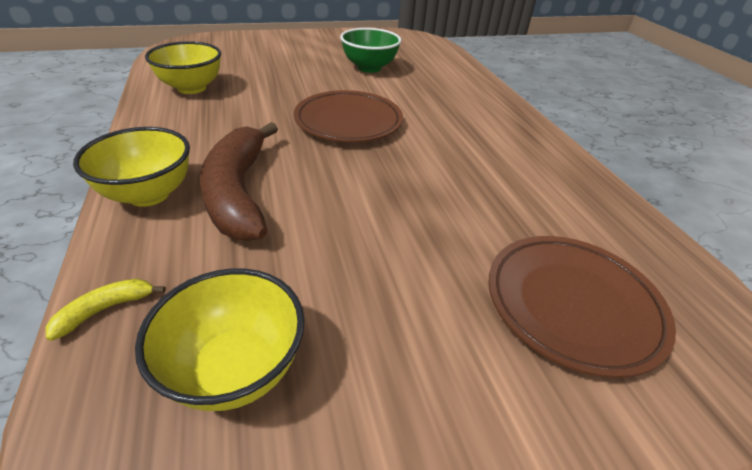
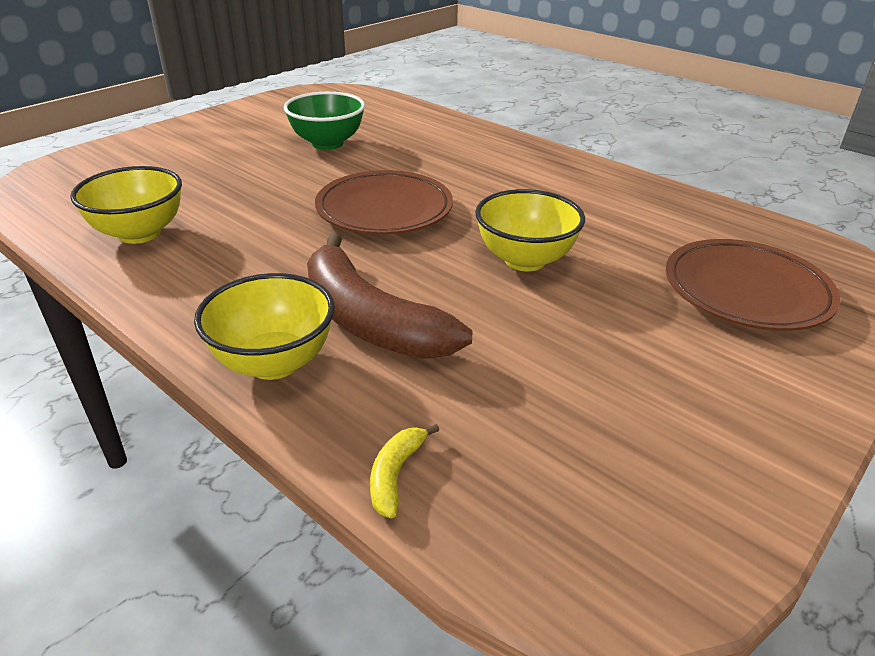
camera: 30 degrees left, 5 degrees down
yellow bowl [135,268,305,411] -> yellow bowl moved to [475,189,585,271]

